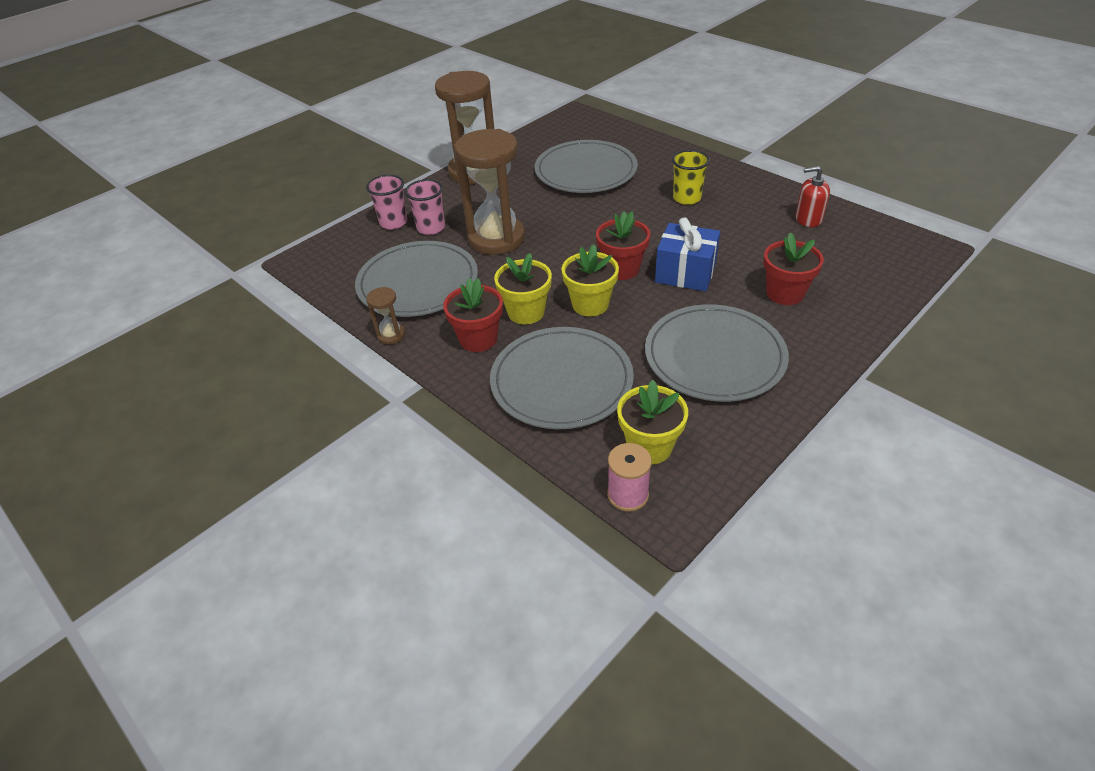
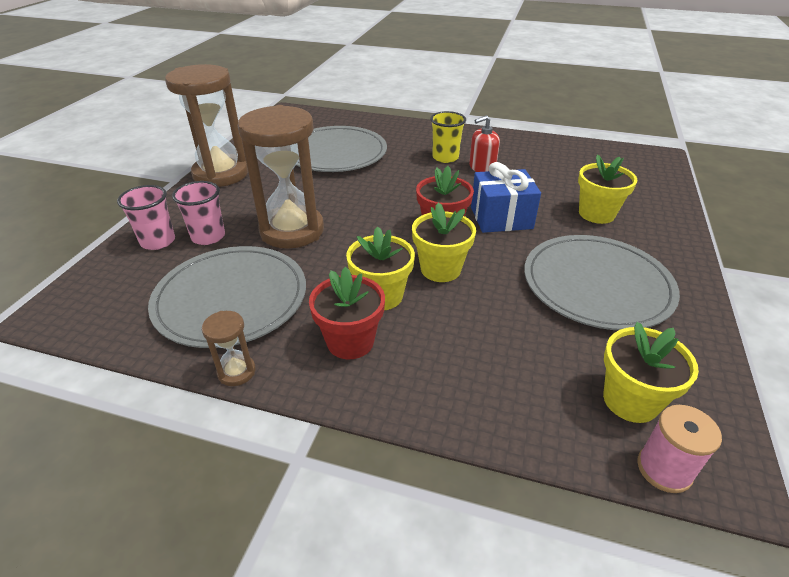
camera: 30 degrees left, 5 degrees down
grey plate [490,327,634,429] -> none
red flower pot [763,232,824,305] -> yellow flower pot [578,155,637,224]
red soap dispenser [795,166,830,227] -> red soap dispenser moved to [469,115,500,172]

